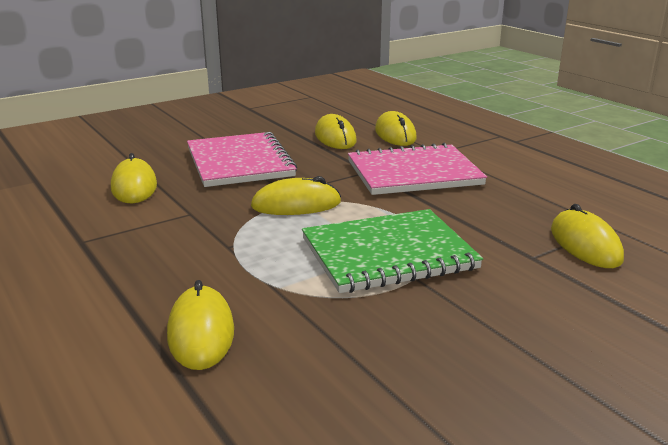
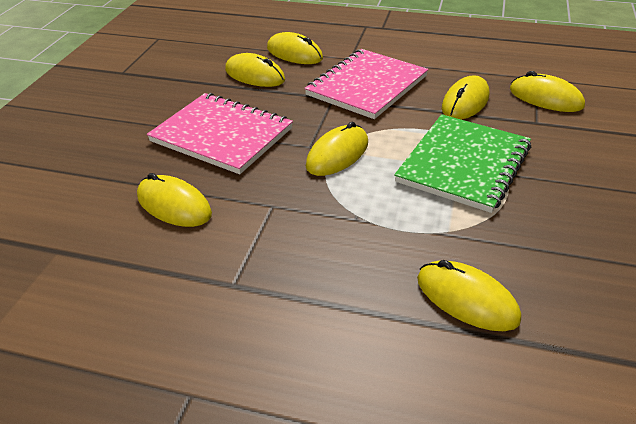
camera: 40 degrees left, 15 degrees up
none -> yellow mouse [442,75,489,120]

